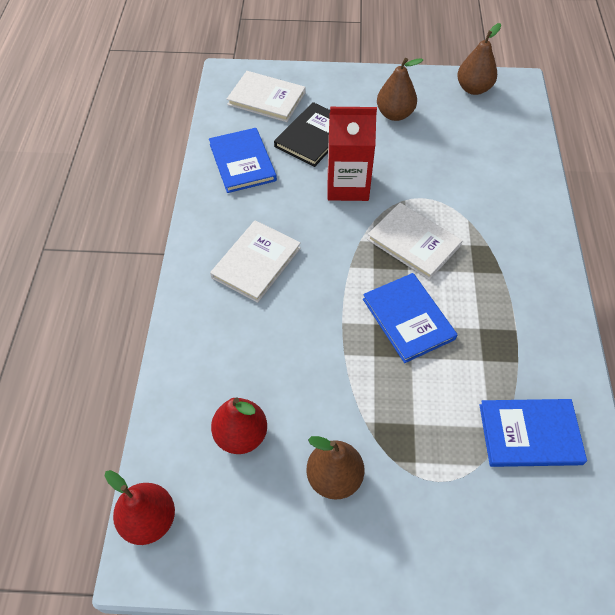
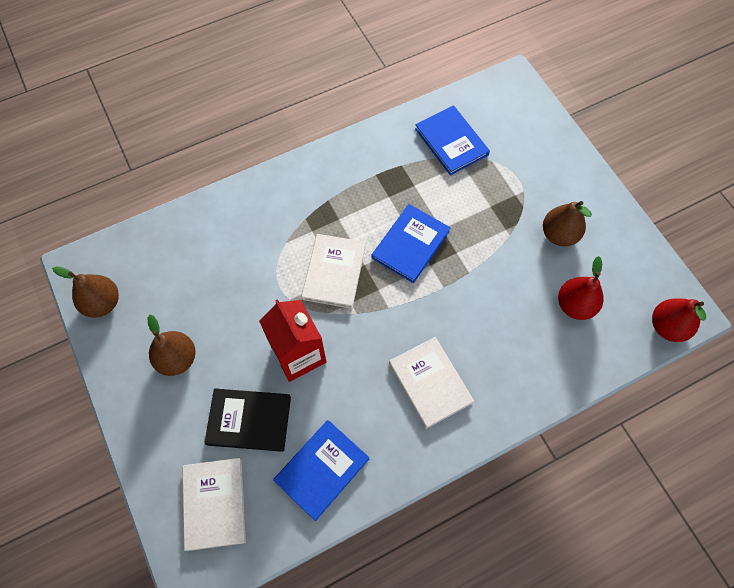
camera: 120 degrees left, 10 degrees up
white book [210,220,301,303] -> white book turned 60 degrees clockwise [389,337,474,429]

